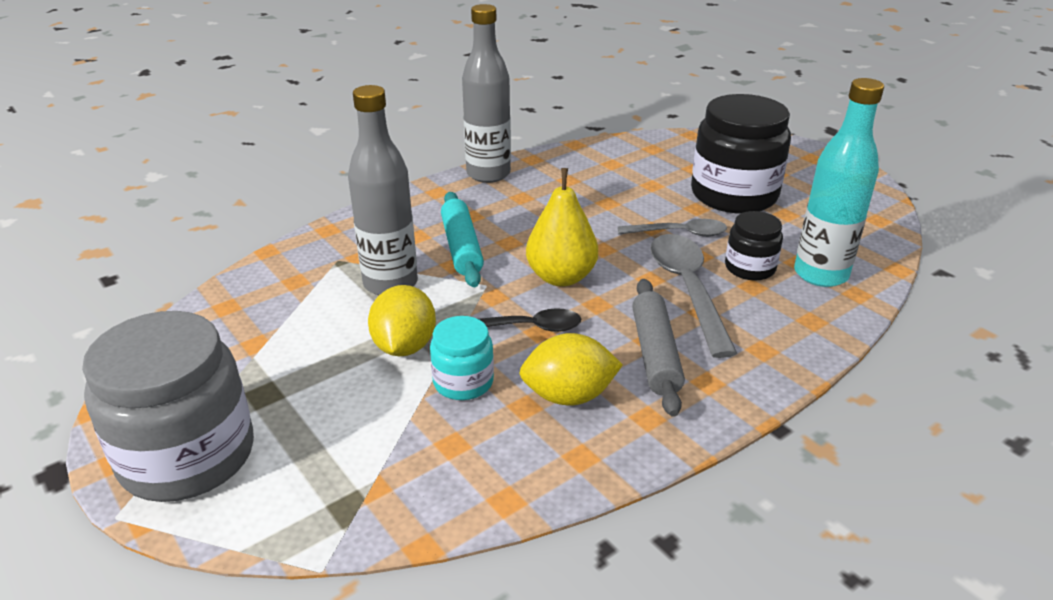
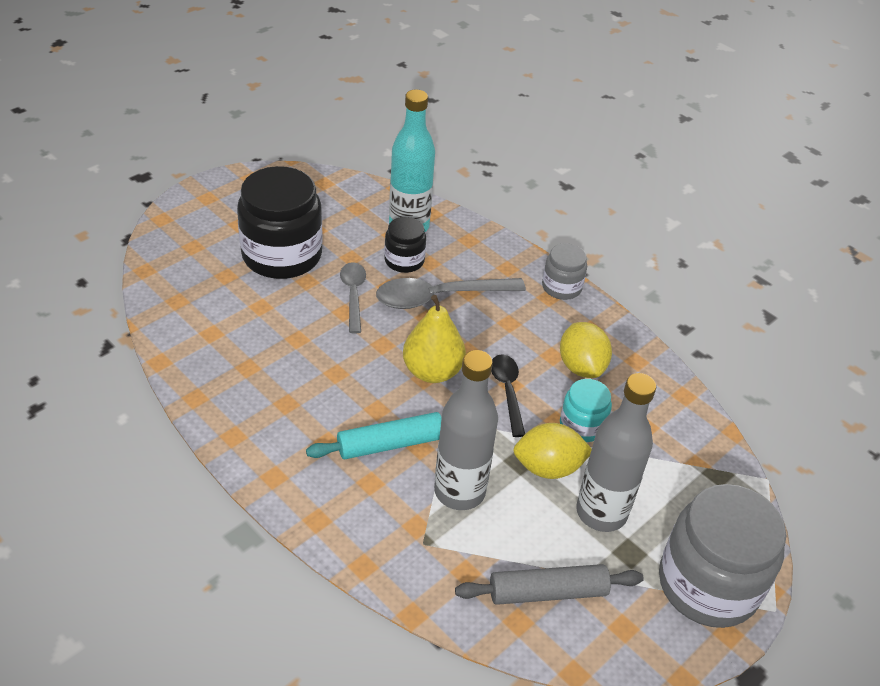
camera: 100 degrees left, 10 degrees up
grey bottle [462,4,511,183] -> grey bottle moved to [576,373,656,532]
grey rolling pin [632,279,685,417] -> grey rolling pin moved to [455,564,644,605]
none -> grey jar [542,243,587,300]

